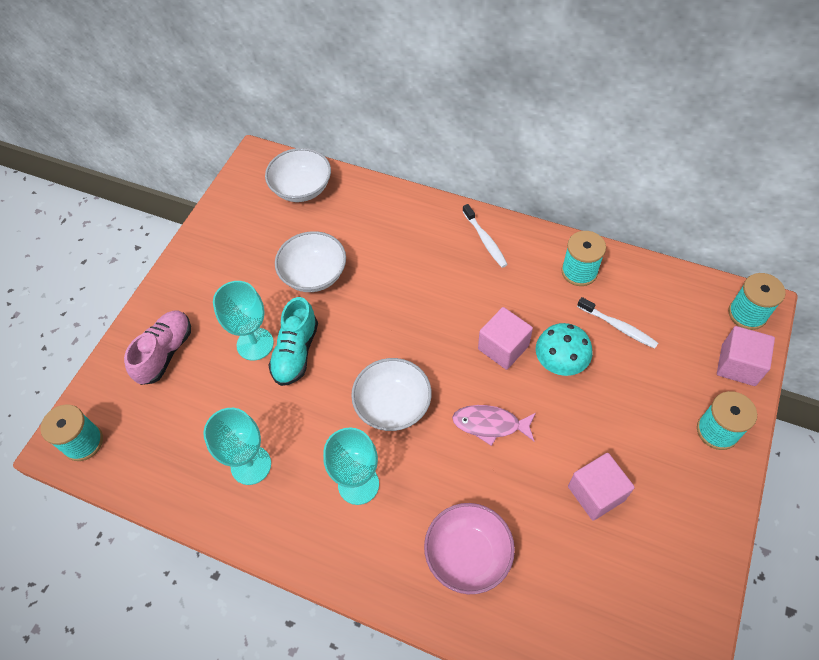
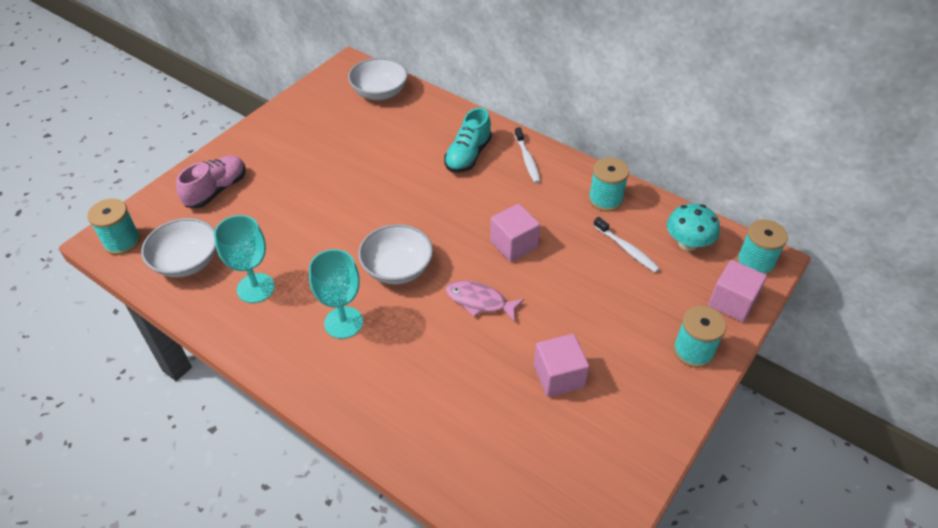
camera: 10 degrees right, 10 degrees down
turquoise goblet [213,281,274,361] -> none
turquoise shoe [268,297,318,386] -> turquoise shoe moved to [444,108,492,173]
white bowl [275,231,346,292] -> white bowl moved to [141,218,216,278]
pink bowl [424,503,515,594] -> none
turquoise mushroom [535,323,593,376] -> turquoise mushroom moved to [667,203,720,251]

